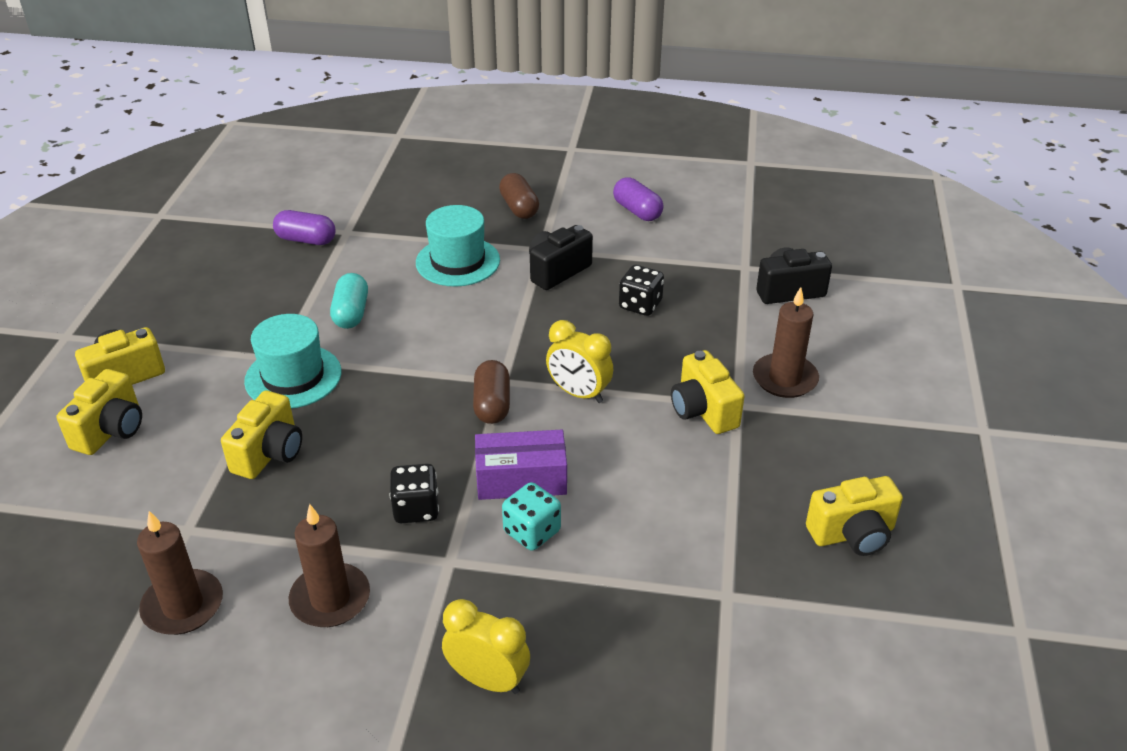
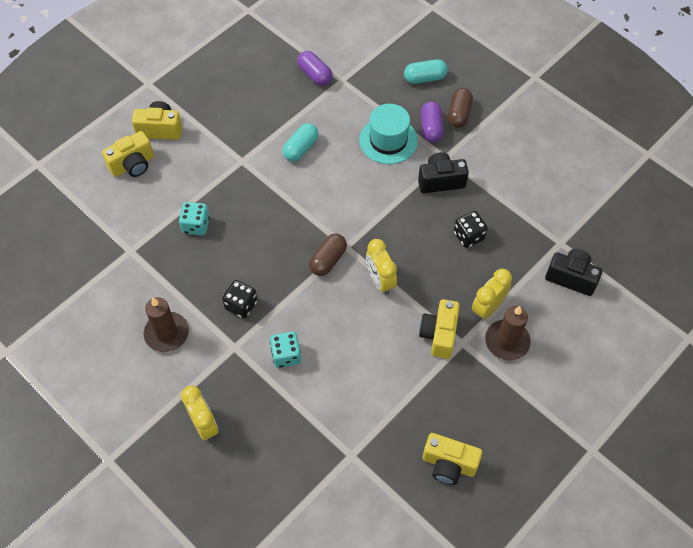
camera: 35 degrees right, 20 degrees up
brown candle [137,511,223,635] -> none
yellow camera [221,390,302,479] -> turquoise dice [179,202,210,235]
turquoise hat [244,314,341,408] -> none
purple box [475,430,567,500] -> none
purple capsule [613,177,663,221] -> purple capsule moved to [421,101,444,142]
none -> turquoise capsule [404,59,448,84]
none -> yellow clock [472,269,512,320]

